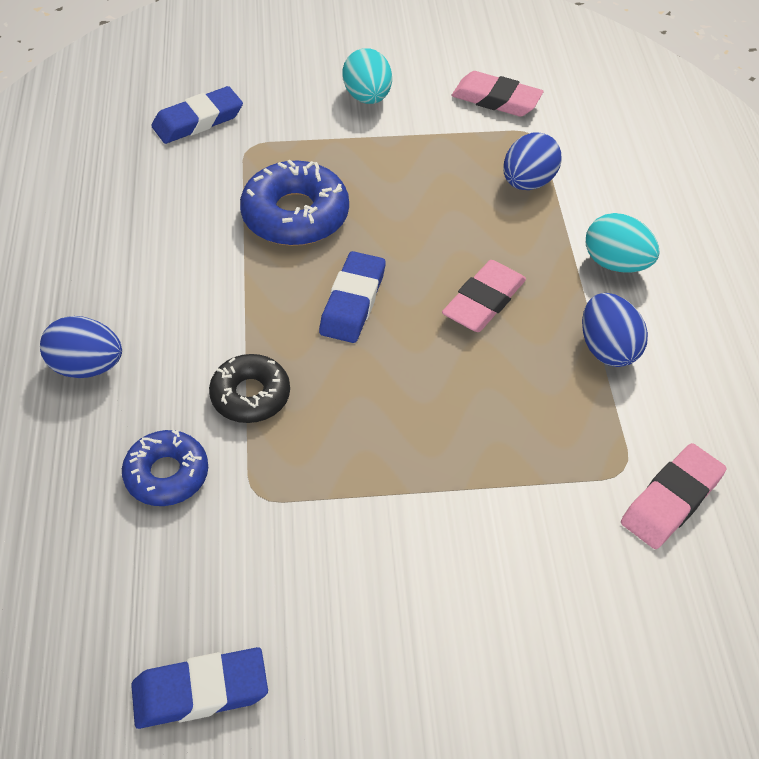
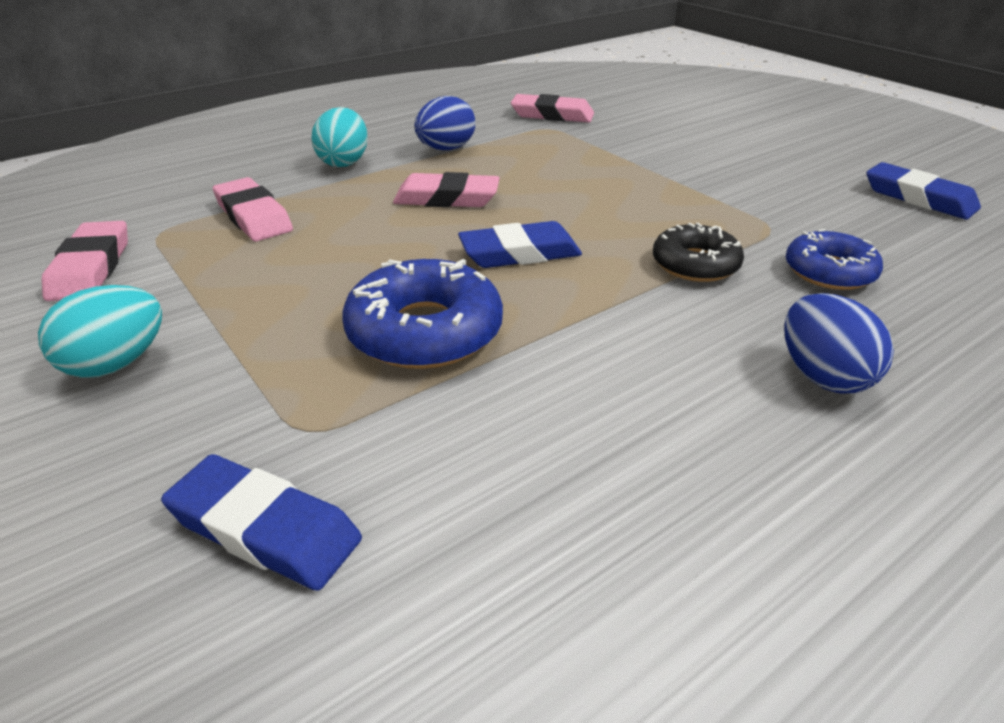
camera: 120 degrees left, 15 degrees down
blue egg [503,133,561,190] -> pink eraser [213,177,293,241]

